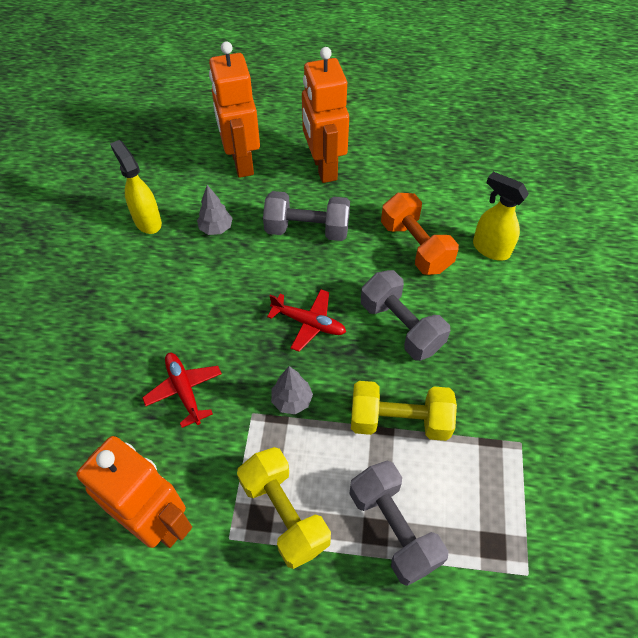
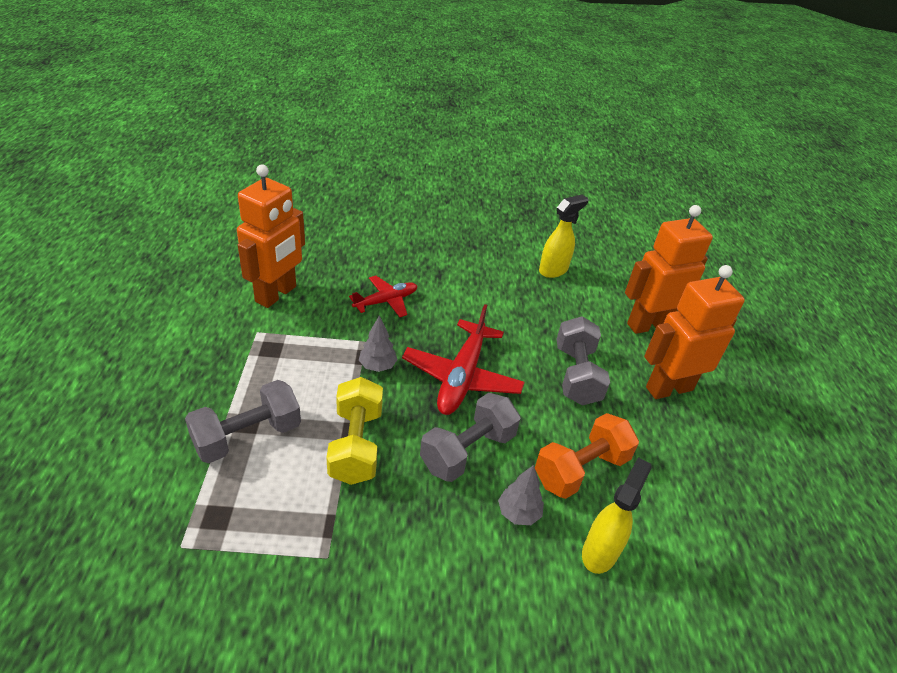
camera: 80 degrees right, 15 degrees down
grey tree [197,185,233,235] -> grey tree moved to [498,465,544,525]
yellow dumbbell [237,447,331,569] -> none
red plane [267,289,346,352] -> red plane [402,304,525,415], size x1.66

